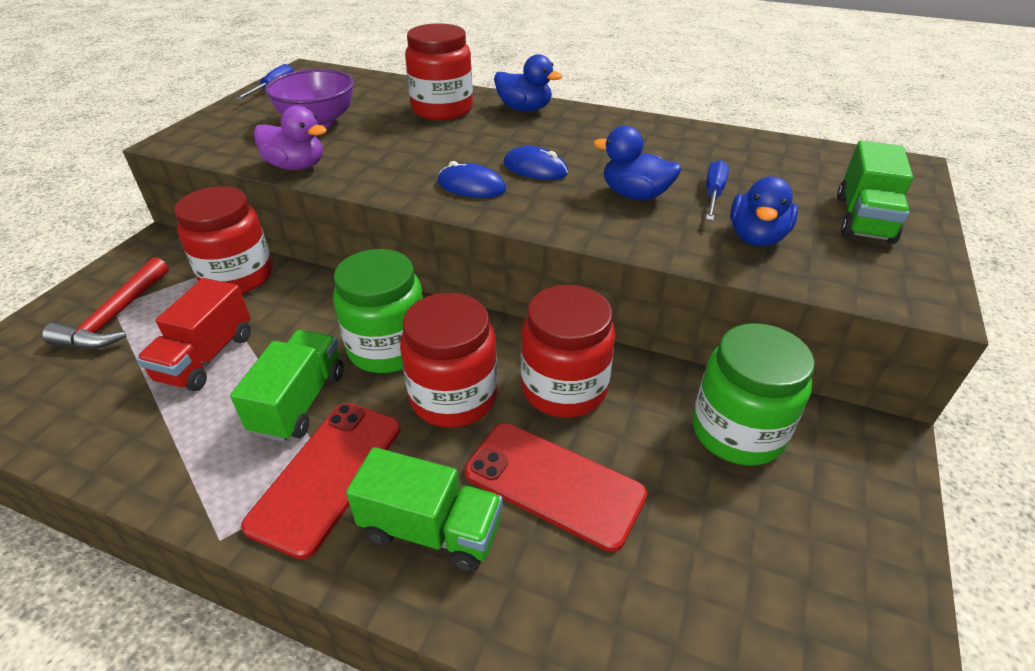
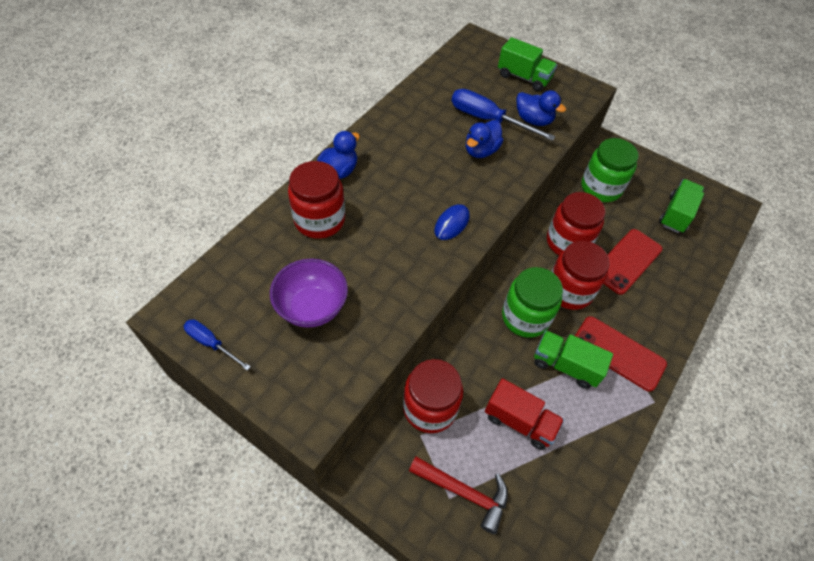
camera: 80 degrees left, 15 degrees up
purple duck [254,106,327,170] -> none
green truck [346,447,503,572] -> green truck moved to [659,179,704,233]
blue mouse [503,146,568,180] -> none
blue screwdriver [706,160,729,220] -> blue screwdriver [452,89,555,141], size x1.76

